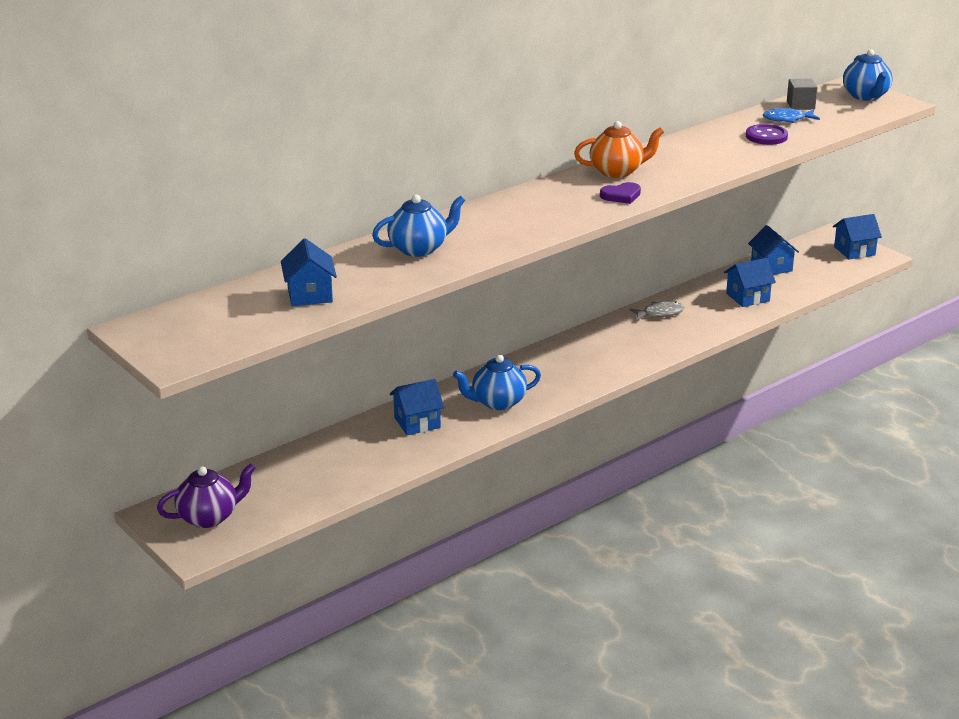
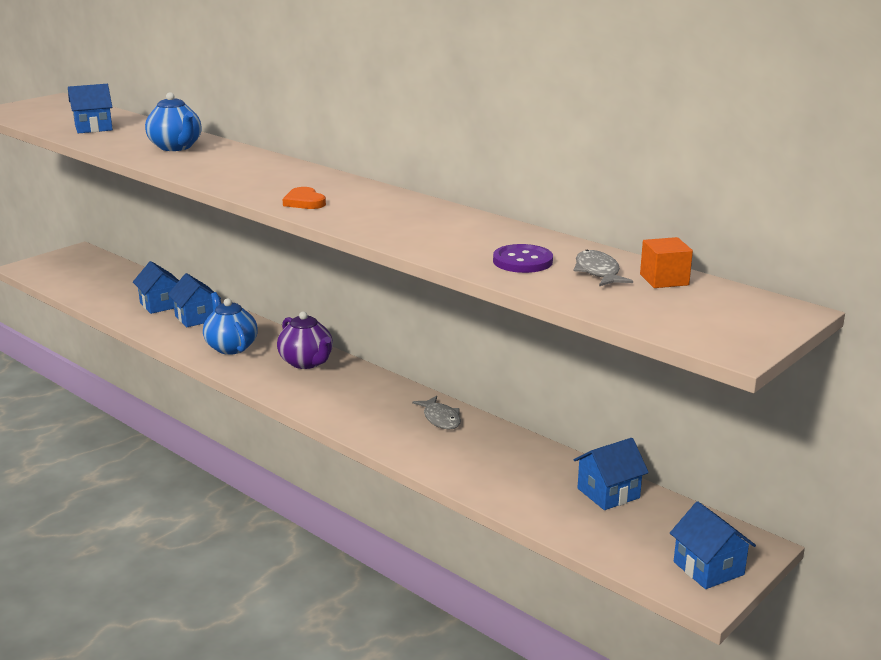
camera: 80 degrees right, 5 degrees down
purple teapot [157,464,256,528] -> purple teapot moved to [277,311,333,369]
orange teapot [574,121,664,178] -> none
purple heart [600,182,641,204] -> orange heart [283,187,326,209]
blue house [724,258,776,307] -> blue house moved to [133,261,179,314]
blue fish [763,108,820,123] -> grey fish [574,250,633,286]
grey cube [787,79,818,110] -> orange cube [640,237,693,288]
blue teapot [843,49,893,101] -> none

